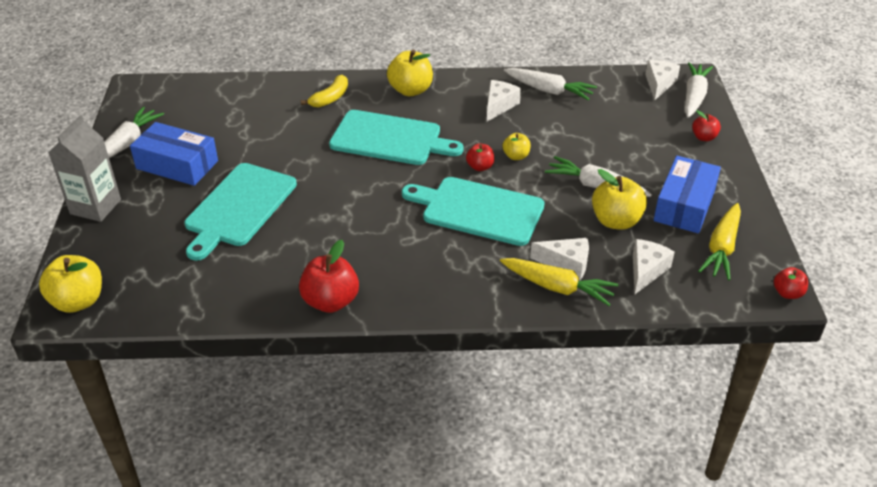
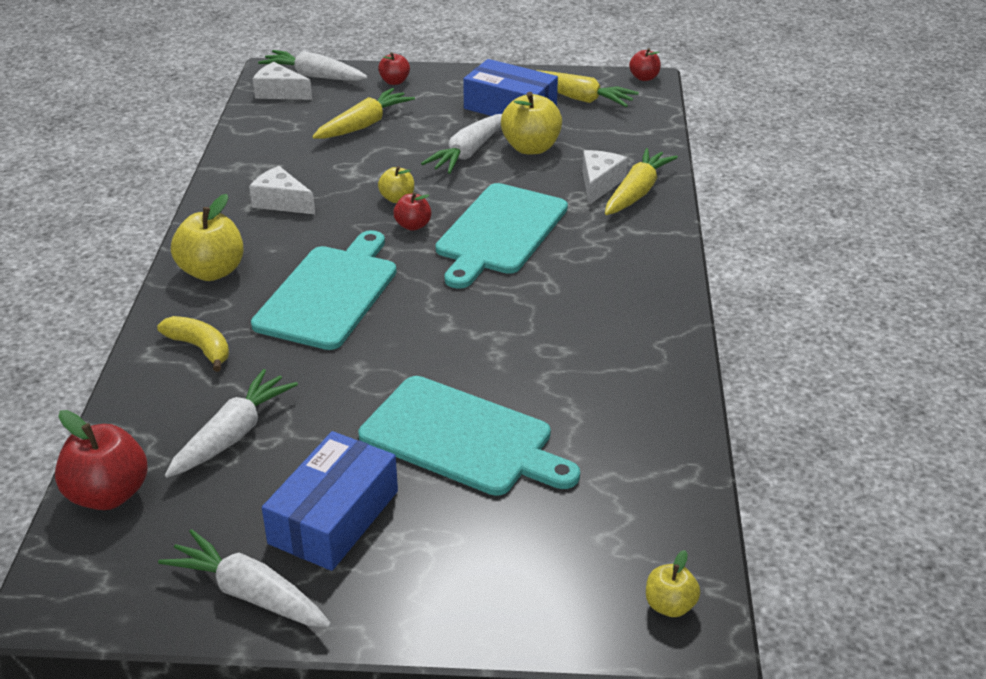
camera: 85 degrees left, 5 degrees down
yellow apple [39,255,102,313] -> yellow apple [646,550,700,617], size x0.56
grey carton [48,115,121,222] -> none
red apple [299,240,359,313] -> red apple moved to [55,410,148,510]
white carrot [504,68,597,101] -> white carrot moved to [165,369,298,477]
white cheese [633,239,675,294] -> none
none -> yellow carrot [312,88,415,139]

